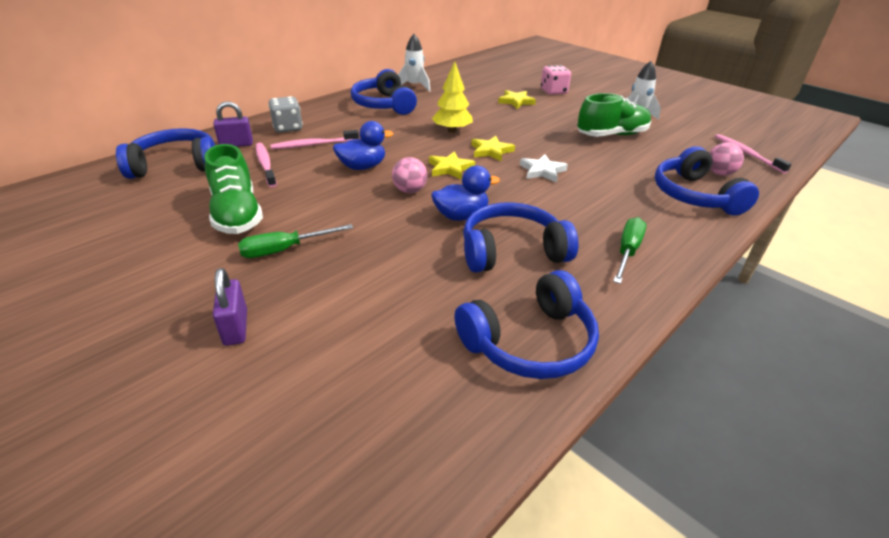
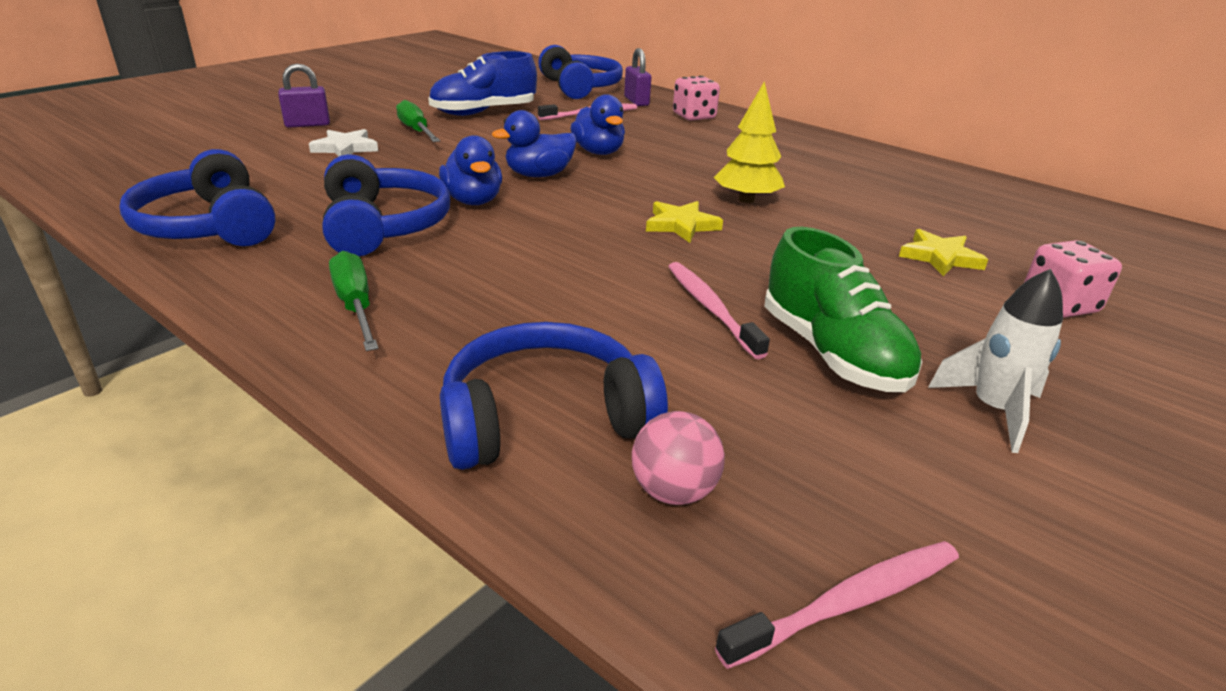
camera: 85 degrees right, 5 degrees down
green shoe [205,144,263,234] -> blue shoe [428,51,537,116]
grey dice [268,96,303,133] -> pink dice [673,76,720,121]
pink toothbrush [271,130,359,149] -> pink toothbrush moved to [668,262,770,359]
blue headphones [351,69,417,115] -> none
pink ball [392,157,427,193] -> blue duck [492,110,577,177]
white rocket [398,34,430,92] -> none
yellow star [429,151,475,180] -> none
white star [520,154,568,183] -> white star moved to [309,129,378,157]
green screwdriver [613,217,646,284] -> green screwdriver turned 135 degrees counterclockwise [329,251,378,351]

